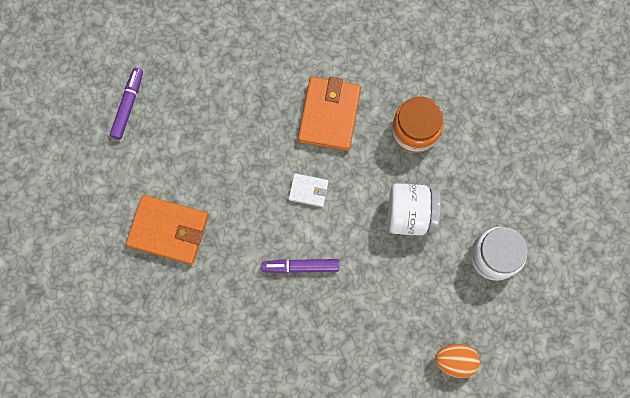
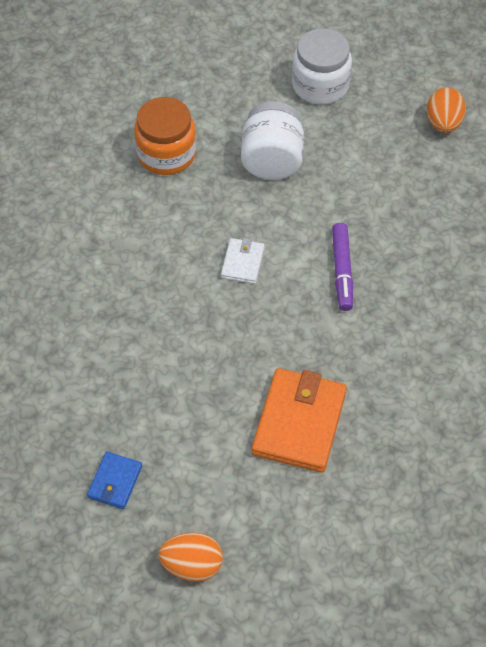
camera: 90 degrees left, 20 degrees down
purple marker [110,68,143,140] -> blue wallet [87,452,142,509]
orange wallet [298,77,361,151] -> none
none -> orange egg [158,532,223,582]

